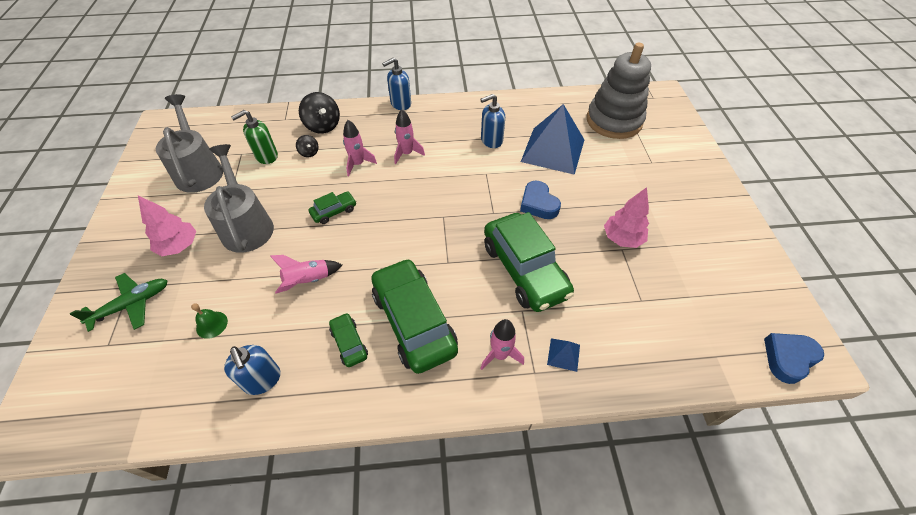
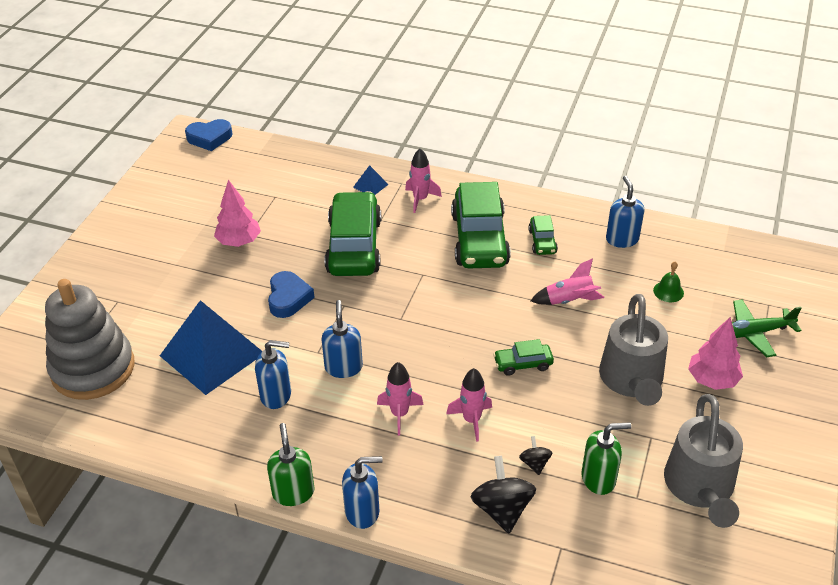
camera: 155 degrees left, 10 degrees down
none -> green soap dispenser [267,423,314,506]
none -> blue soap dispenser [321,300,363,378]

